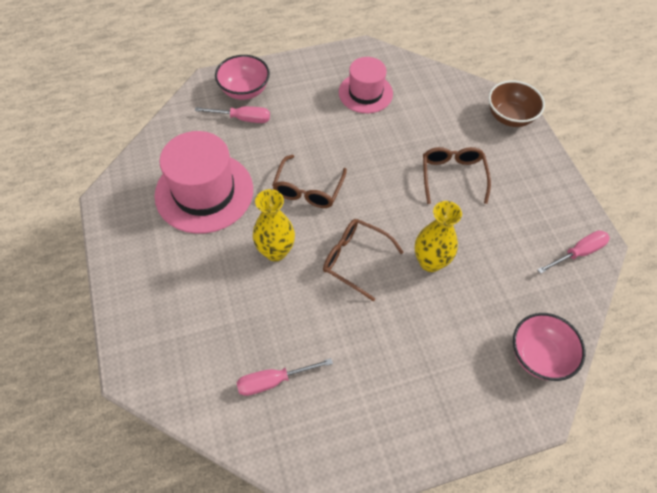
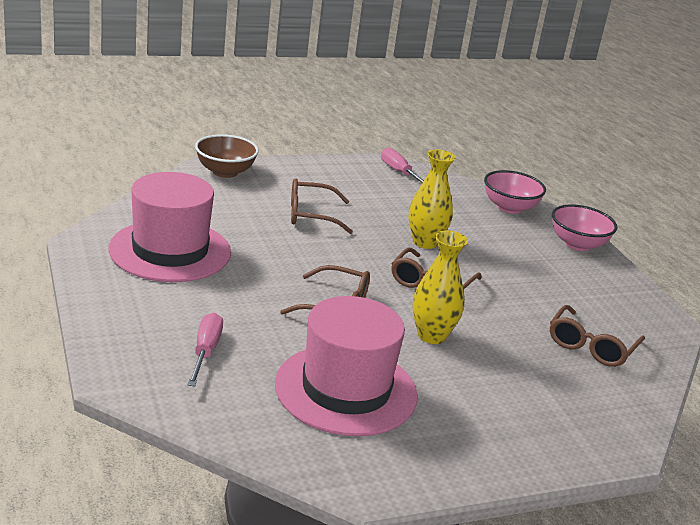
camera: 95 degrees left, 30 degrees down
pink bowl [215,55,270,100] -> pink bowl moved to [552,204,617,251]
pink screwdriver [236,358,333,396] -> brown glasses [550,305,645,367]
pink hat [339,57,393,113] -> pink hat [109,172,231,282], size x1.60

